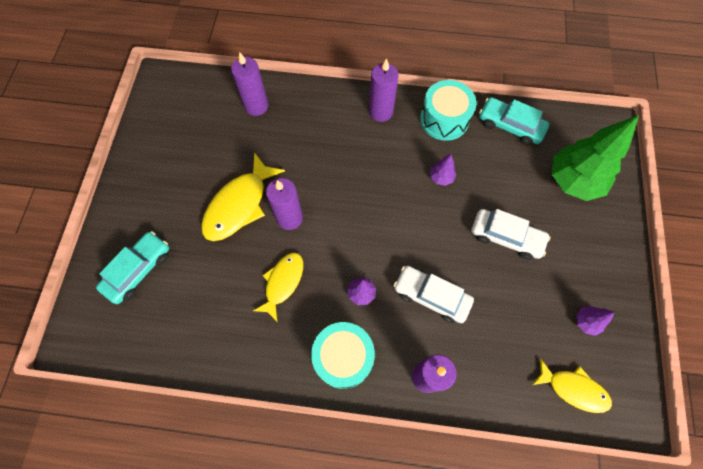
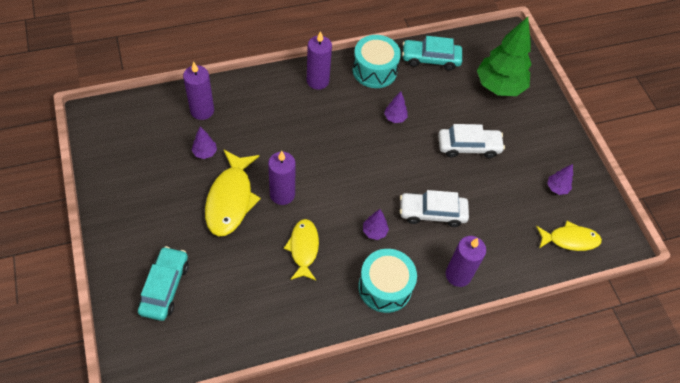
camera: 30 degrees left, 10 degrees down
none -> purple tree [191,127,217,159]

